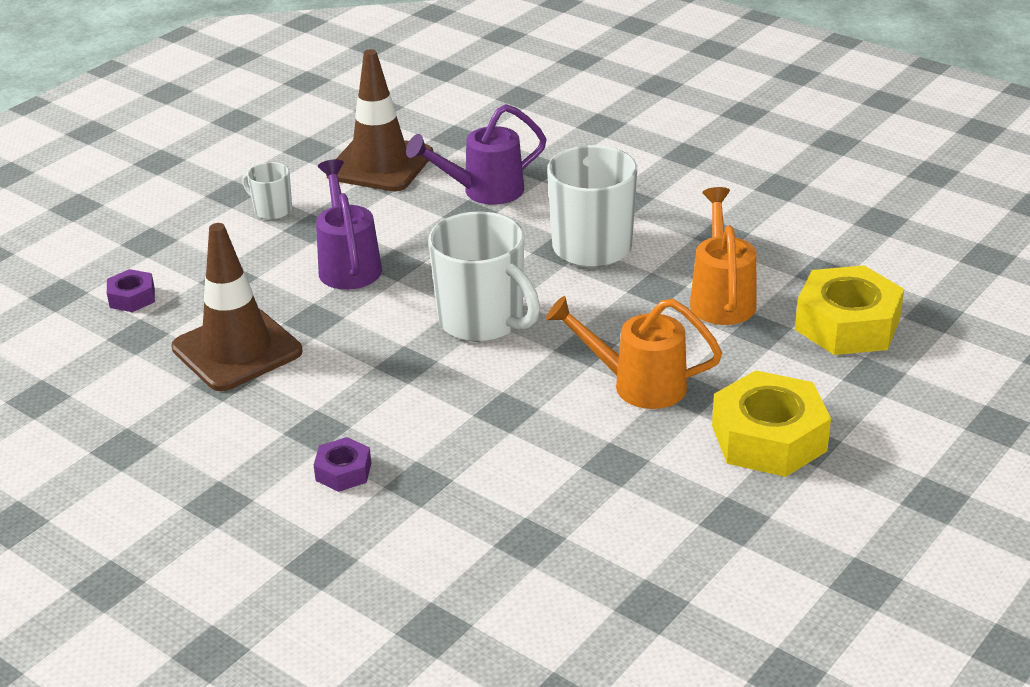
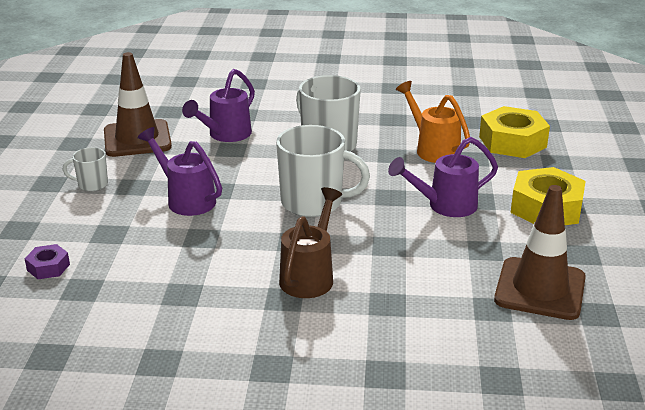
camera: 35 degrees left, 5 degrees down
brown traffic cone [171,223,302,391] -> brown traffic cone moved to [494,185,586,320]
purple nut [314,437,371,492] -> none
orange watering can [546,296,722,409] -> purple watering can [388,137,498,217]
none -> brown watering can [279,187,342,298]

